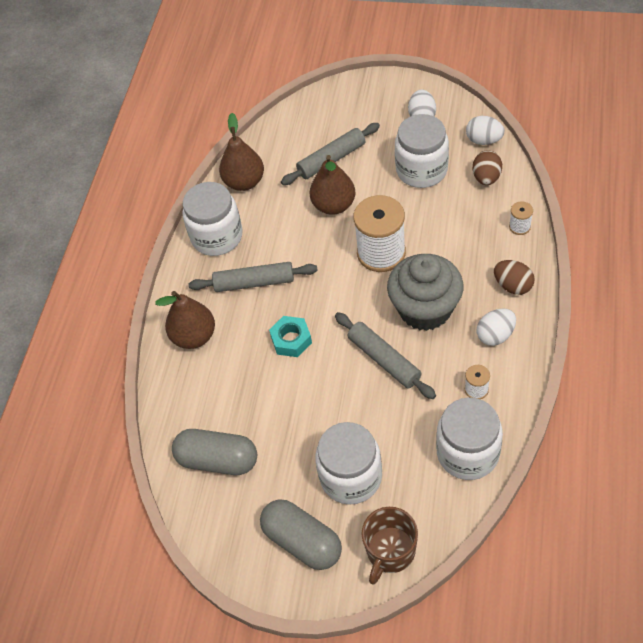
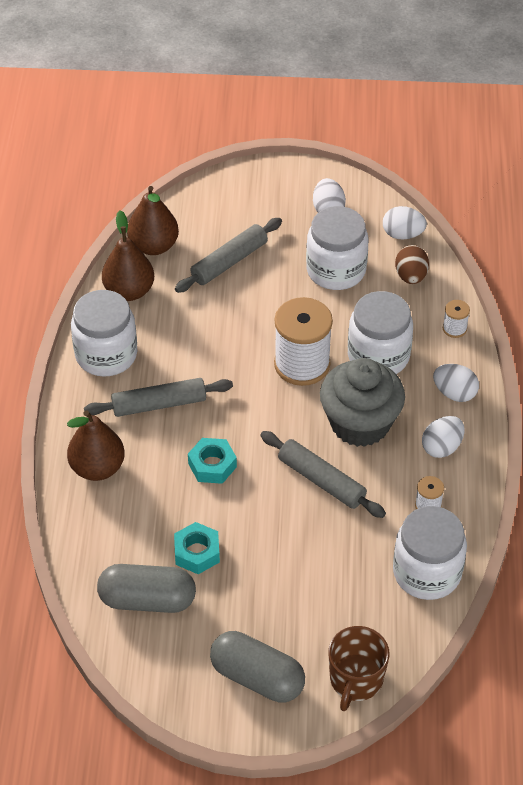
camera: 15 degrees left, 5 degrees down
brown pear [310,155,355,215] -> brown pear moved to [127,186,179,255]
white jar [315,422,382,505] -> white jar moved to [348,291,413,374]
brown egg [494,260,535,295] -> white egg [433,364,479,402]
none -> turquoise nut [174,522,220,574]

